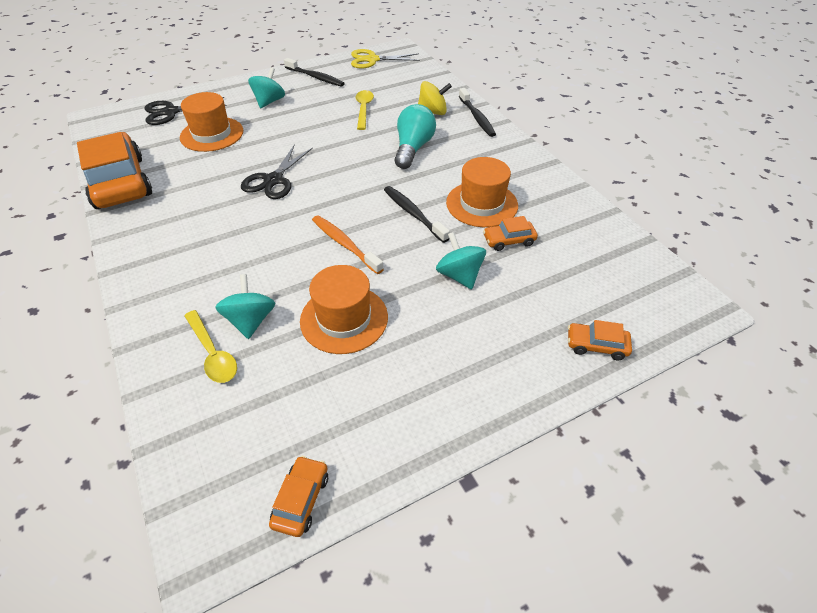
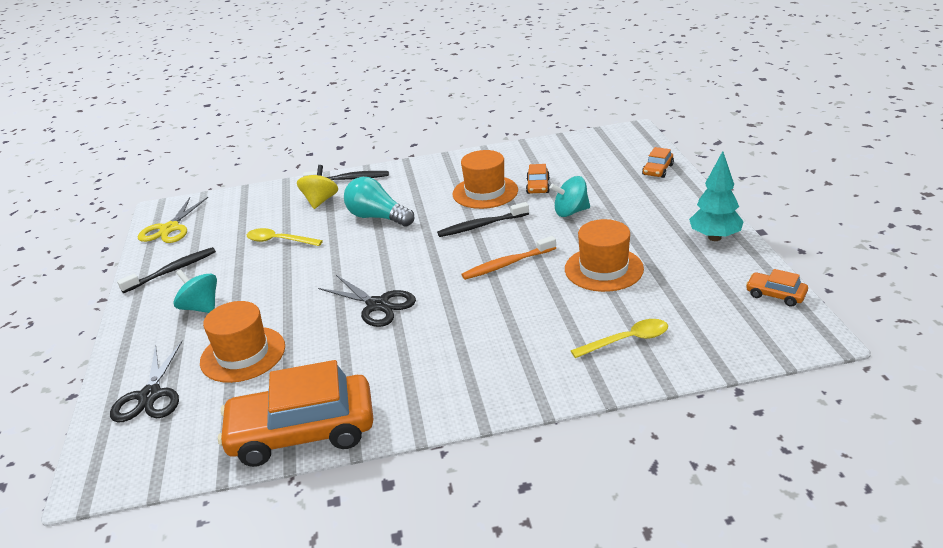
camera: 70 degrees left, 15 degrees down
turquoise spinning top [215,274,275,339] -> none
none -> turquoise tree [689,151,744,241]

